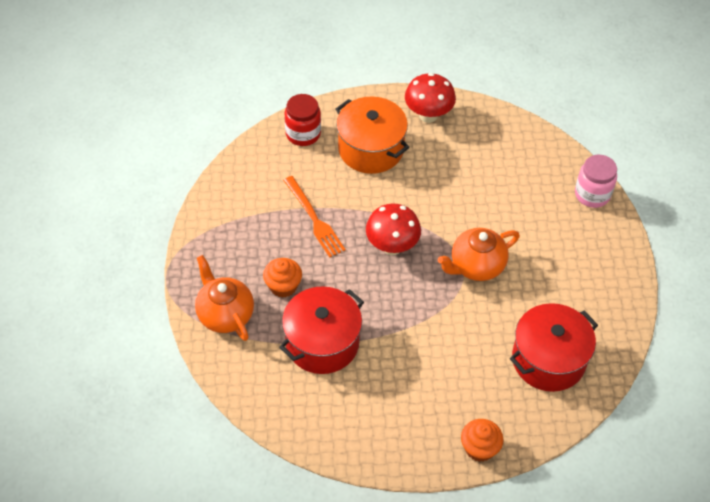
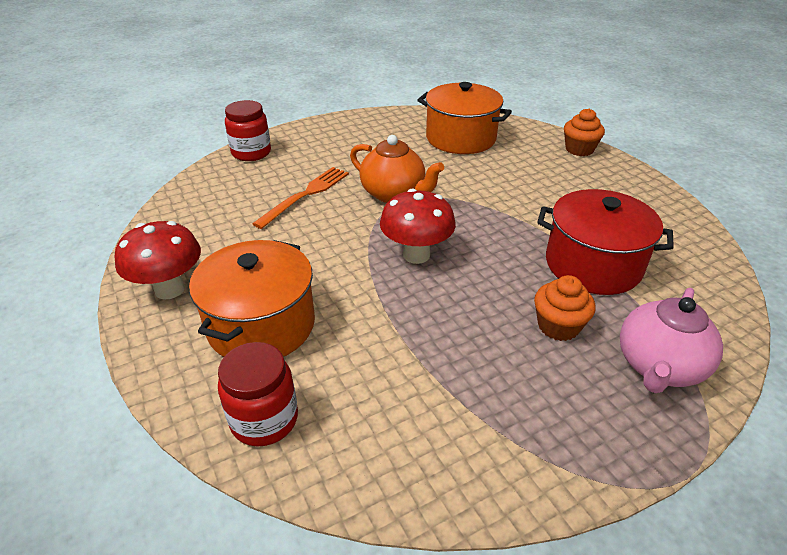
camera: 115 degrees left, 15 degrees down
orange teapot [195,255,254,341] -> pink teapot [620,288,723,393]
orange fork [283,176,346,258] -> orange fork moved to [252,167,349,229]
red pot [510,303,598,392] -> orange pot [417,82,512,154]
pink jar [575,155,617,208] -> red jar [225,100,271,161]

